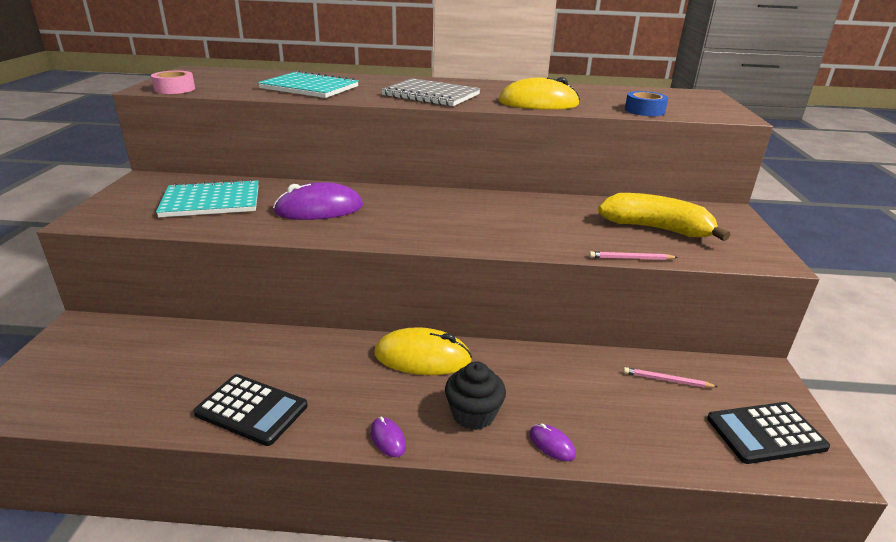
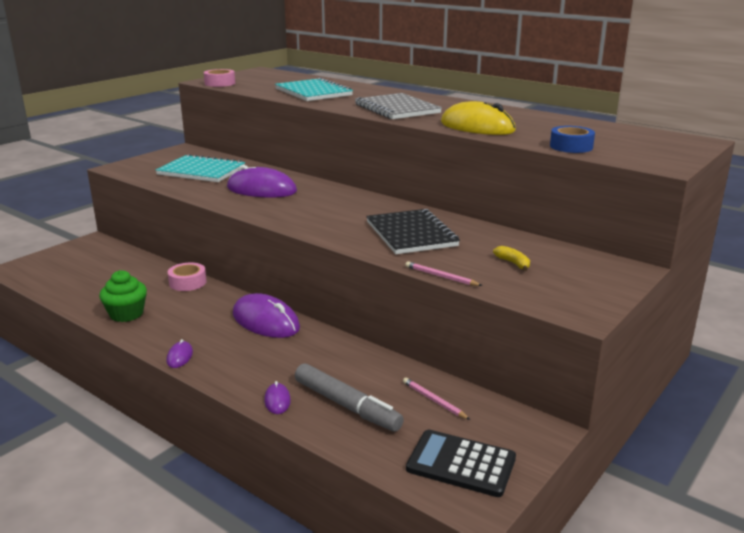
camera: 35 degrees right, 5 degrees down
black calculator [193,374,308,446] -> green cupcake [99,270,147,322]
yellow mouse [374,327,472,375] -> purple mouse [233,293,300,338]
black cupcake [445,361,506,430] -> none
yellow banana [598,193,730,241] -> yellow banana [493,246,530,271], size x0.40
none -> pink tape [168,263,207,291]
none -> grey marker [295,363,404,432]
none -> black notebook [366,209,460,254]

